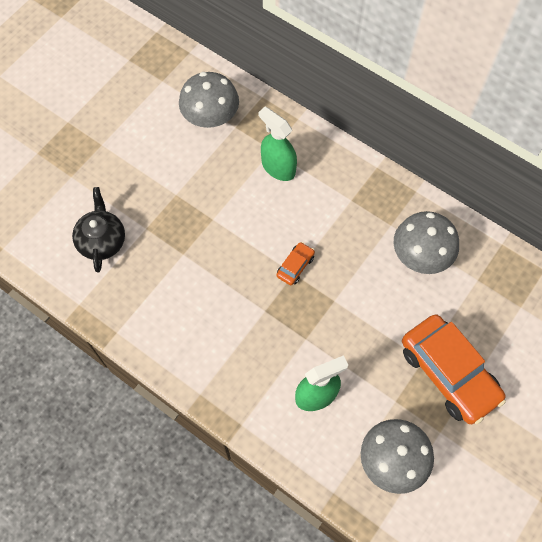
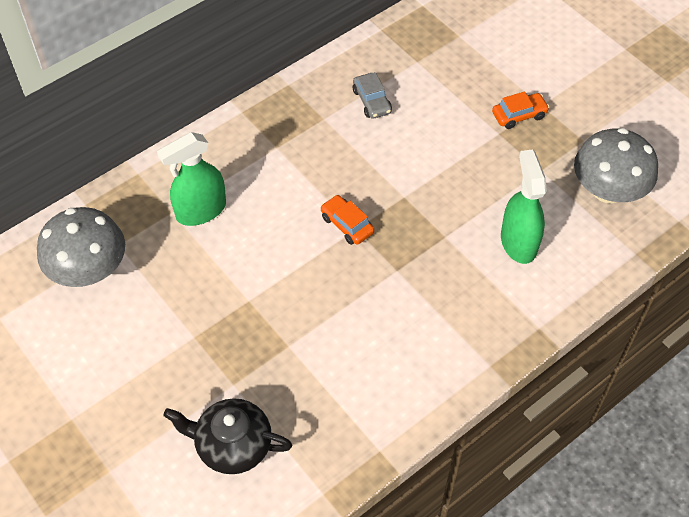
camera: 75 degrees left, 10 degrees down
grey mushroom [394,211,459,274] -> grey car [353,72,392,119]
orange car [402,314,506,424] -> orange car [492,92,550,129], size x0.43

